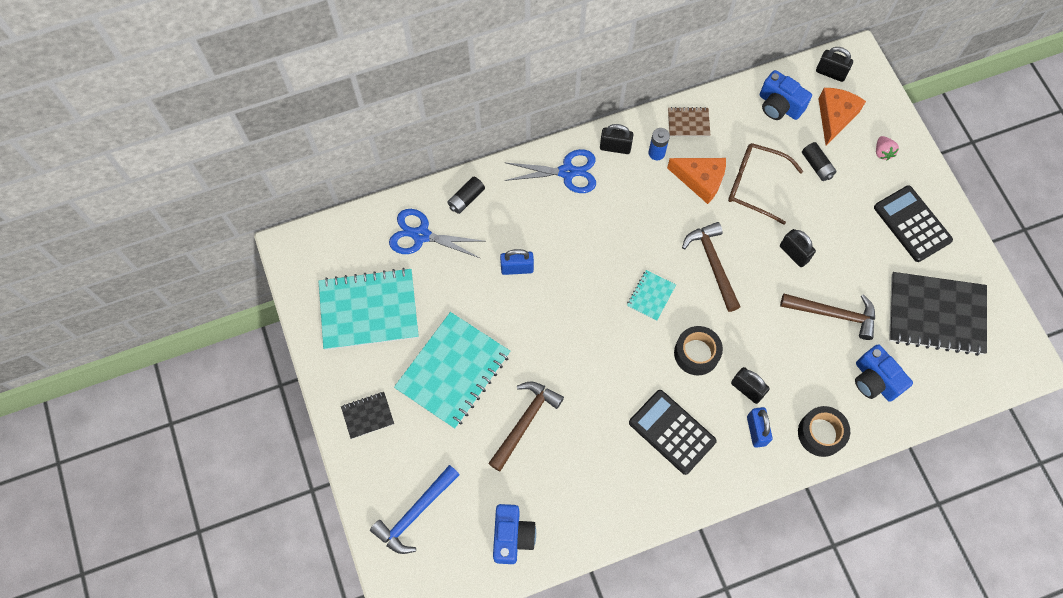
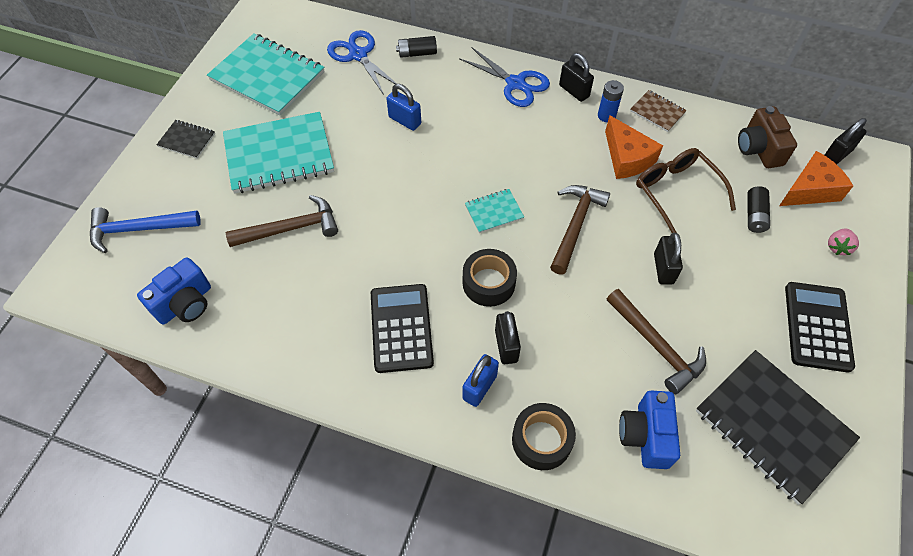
camera: 40 degrees right, 10 degrees down
blue camera [760,70,812,120] -> brown camera [738,106,797,168]
black padlock [816,47,853,82] -> black padlock turned 75 degrees clockwise [825,118,867,164]

